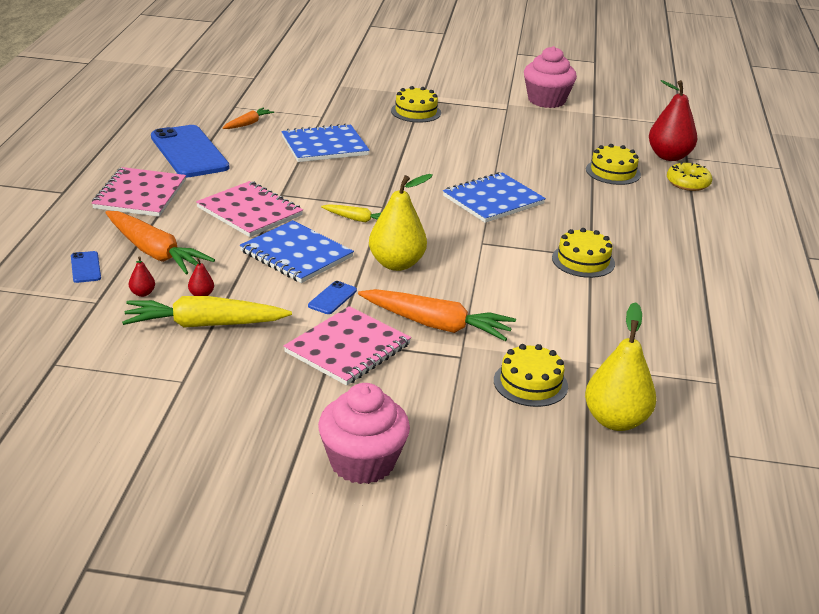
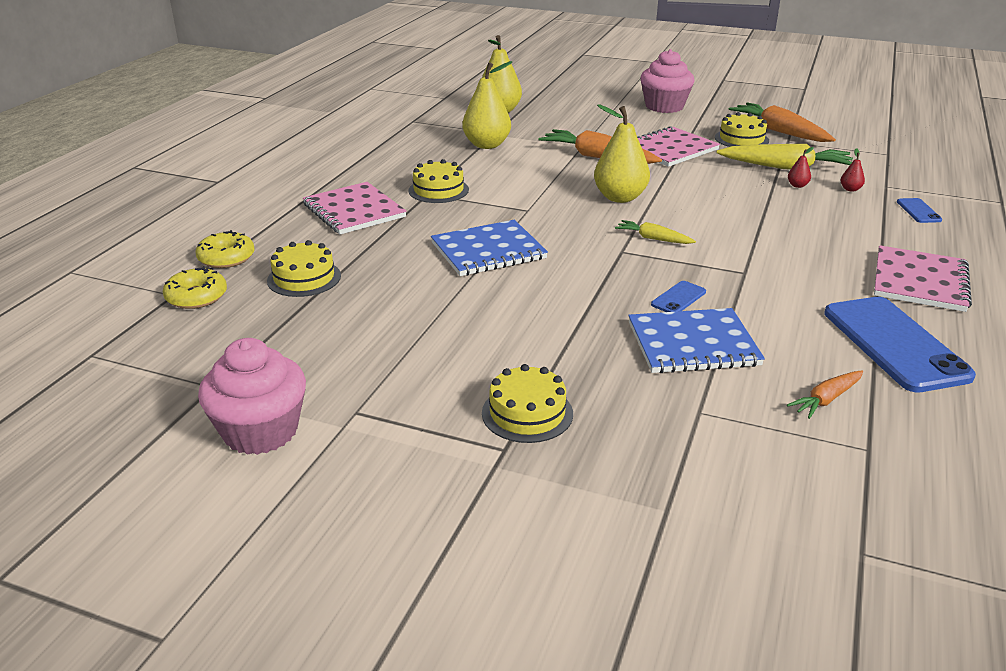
camera: 165 degrees left, 0 degrees up
orange carrot [105,211,215,274] -> orange carrot moved to [729,103,836,142]
pink notebook [196,181,303,237] -> pink notebook moved to [303,182,407,234]
blue notebook [240,220,354,283] -> none
blue phone [308,281,357,314] -> blue phone moved to [651,281,706,312]
yellow cake [494,344,568,407] -> yellow cake moved to [715,112,769,147]
red pear [649,80,697,161] -> yellow donut [163,267,227,309]
none -> yellow pear [462,61,512,149]

